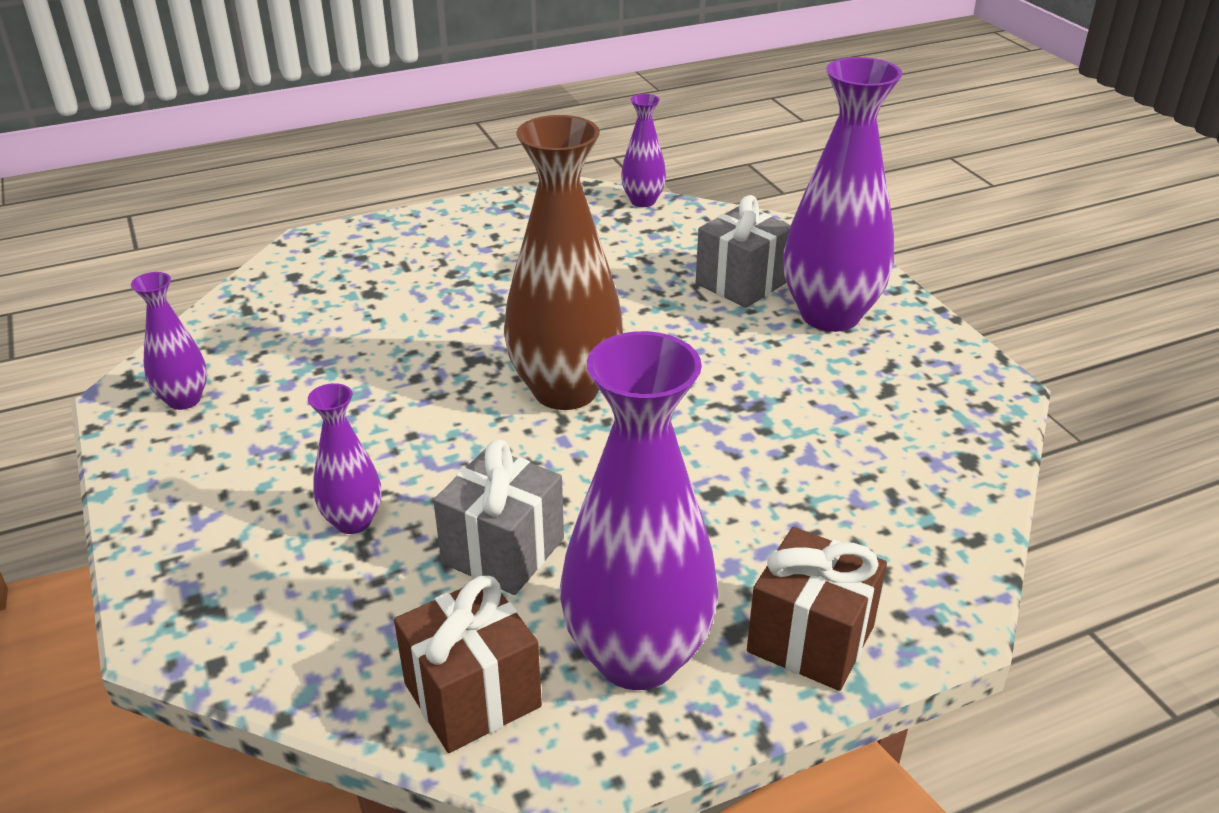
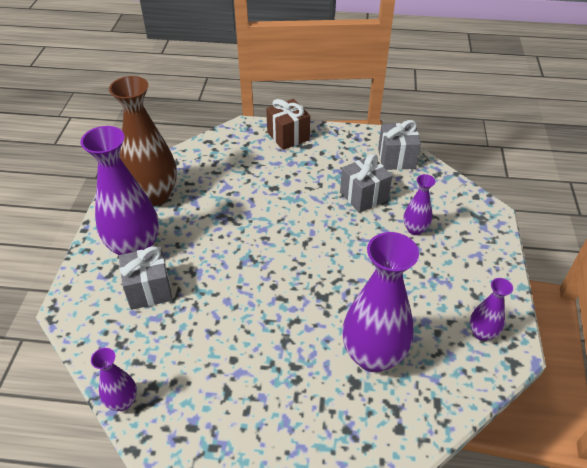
camera: 150 degrees left, 10 degrees up
brown gift [394,576,542,753] -> grey gift [378,120,421,170]
brown vase [504,115,624,410] -> brown vase moved to [109,76,177,206]
purple vase [560,331,718,690] -> purple vase moved to [342,232,419,372]

